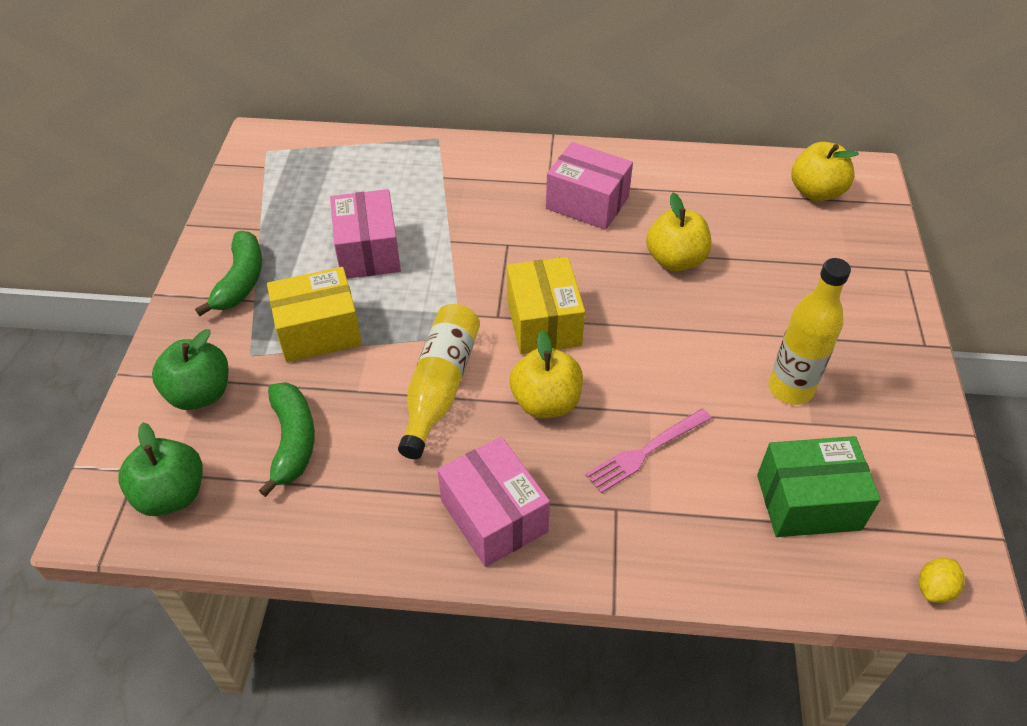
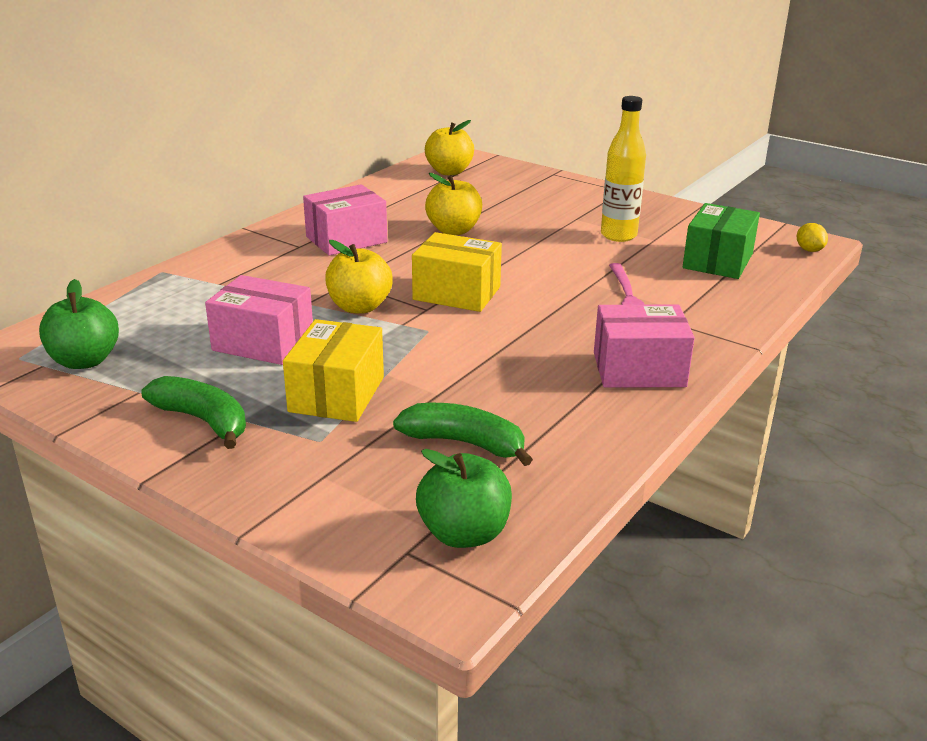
camera: 60 degrees left, 20 degrees down
green apple [152,329,228,410] -> green apple moved to [39,279,119,369]
yellow bottle [398,304,480,459] -> none
yellow apple [510,330,583,418] -> yellow apple moved to [325,240,393,314]

